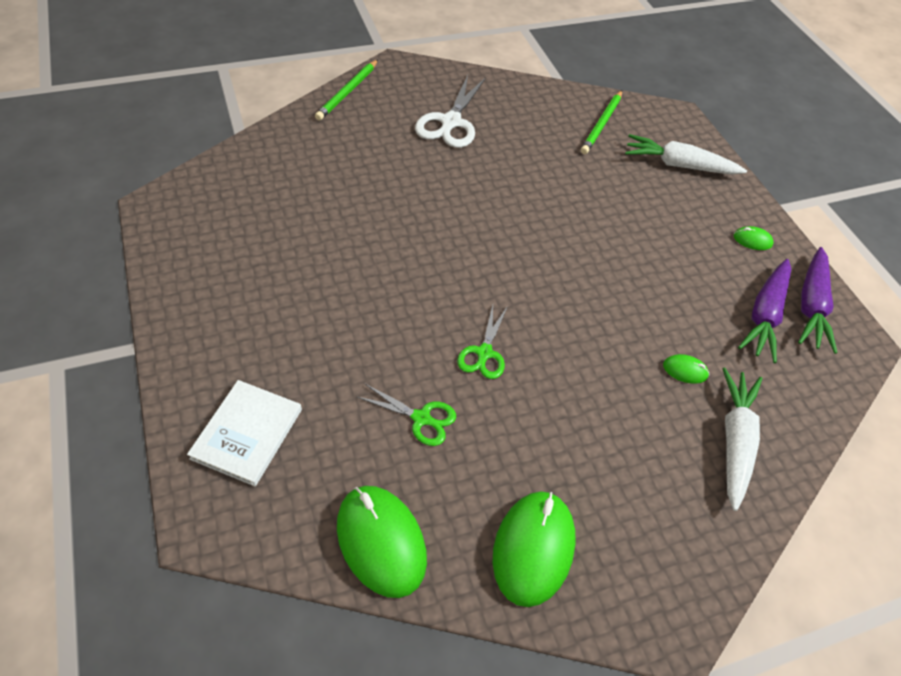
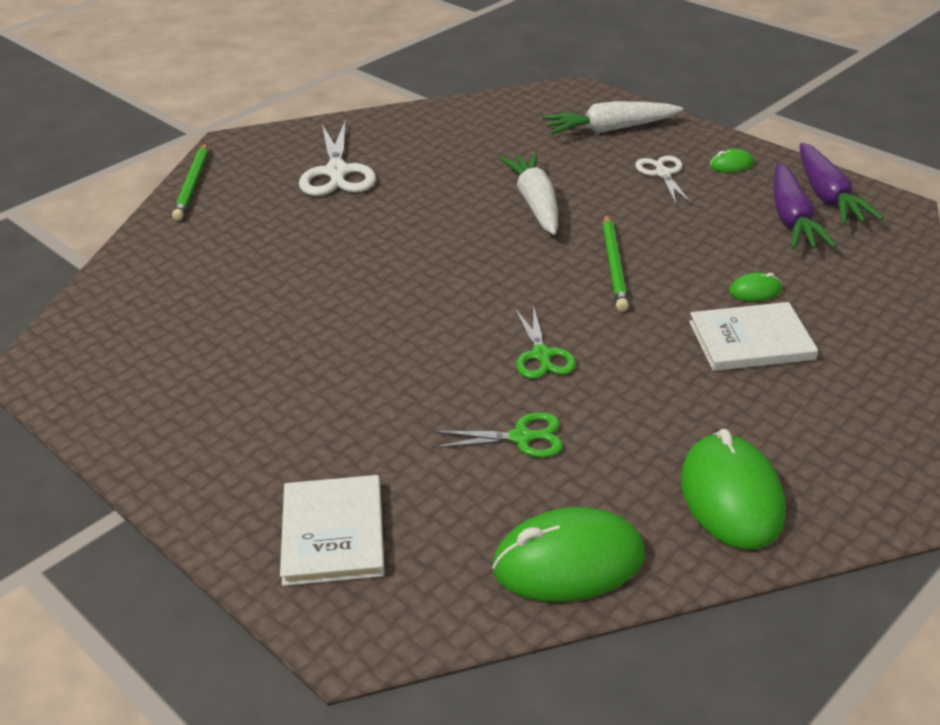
camera: 20 degrees left, 15 degrees down
green mouse [337,486,427,598] -> green mouse turned 45 degrees counterclockwise [492,507,645,602]
green pencil [581,90,622,154] -> green pencil moved to [603,214,629,312]
white carrot [722,368,762,511] -> white carrot moved to [499,152,558,235]
none -> white scissors [635,156,692,205]
none -> white book [689,302,818,371]

